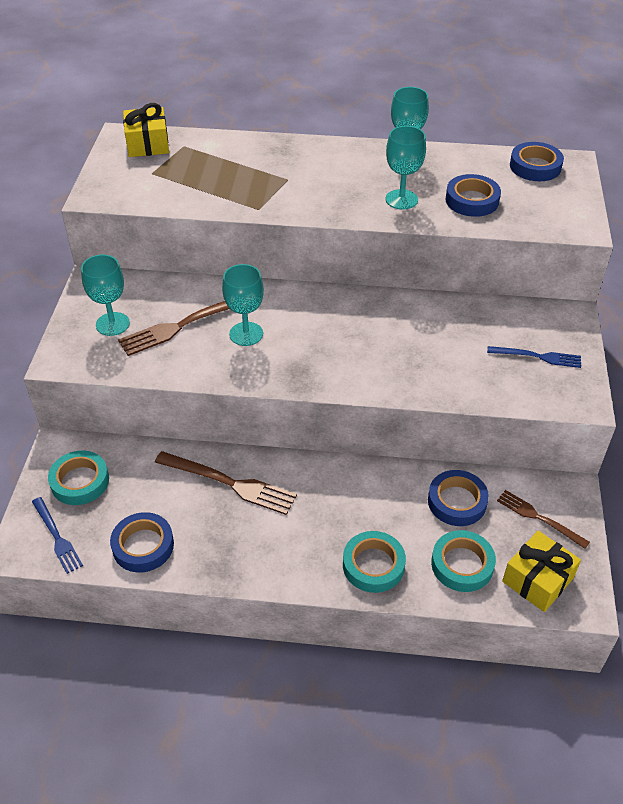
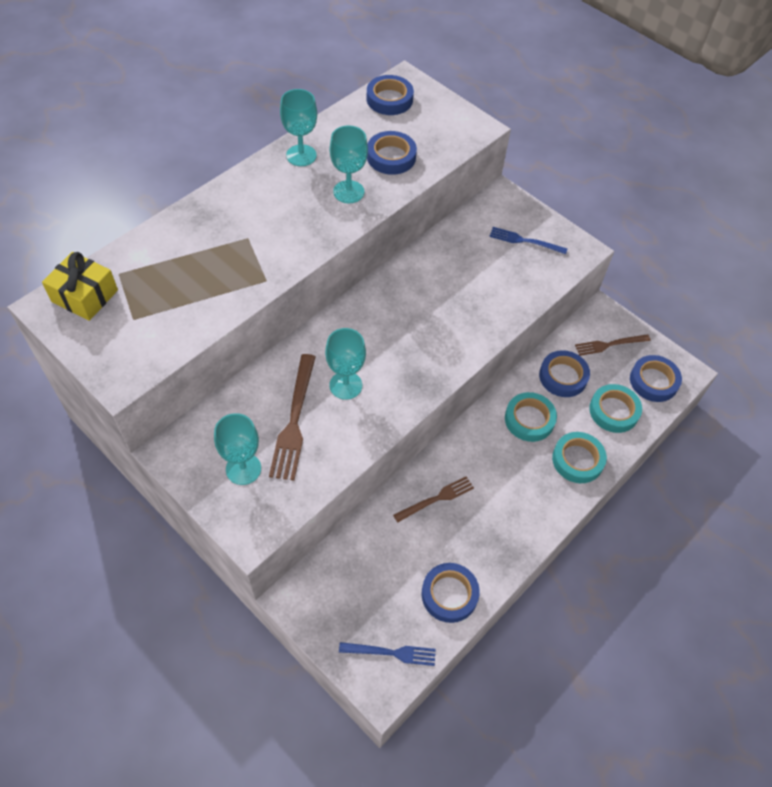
camera: 55 degrees left, 10 degrees up
turquoise tape [48,451,109,505] -> turquoise tape moved to [505,392,557,442]
brown fork [155,451,297,515] -> brown fork [393,476,474,523], size x0.63
blue fork [487,346,581,368] -> blue fork turned 120 degrees counterclockwise [489,227,567,254]
yellow gift [502,531,581,612] -> blue tape [630,355,682,402]

